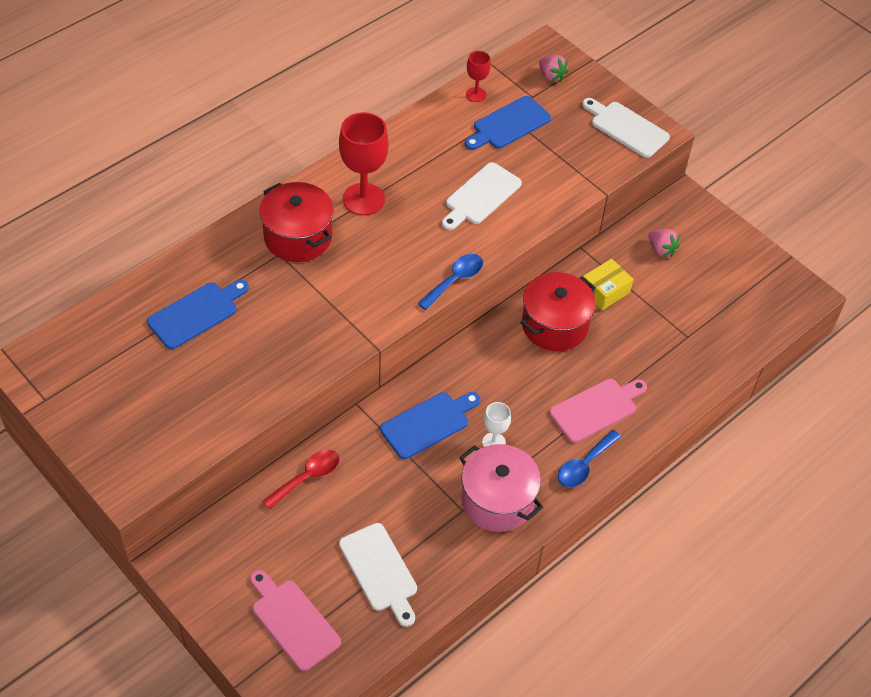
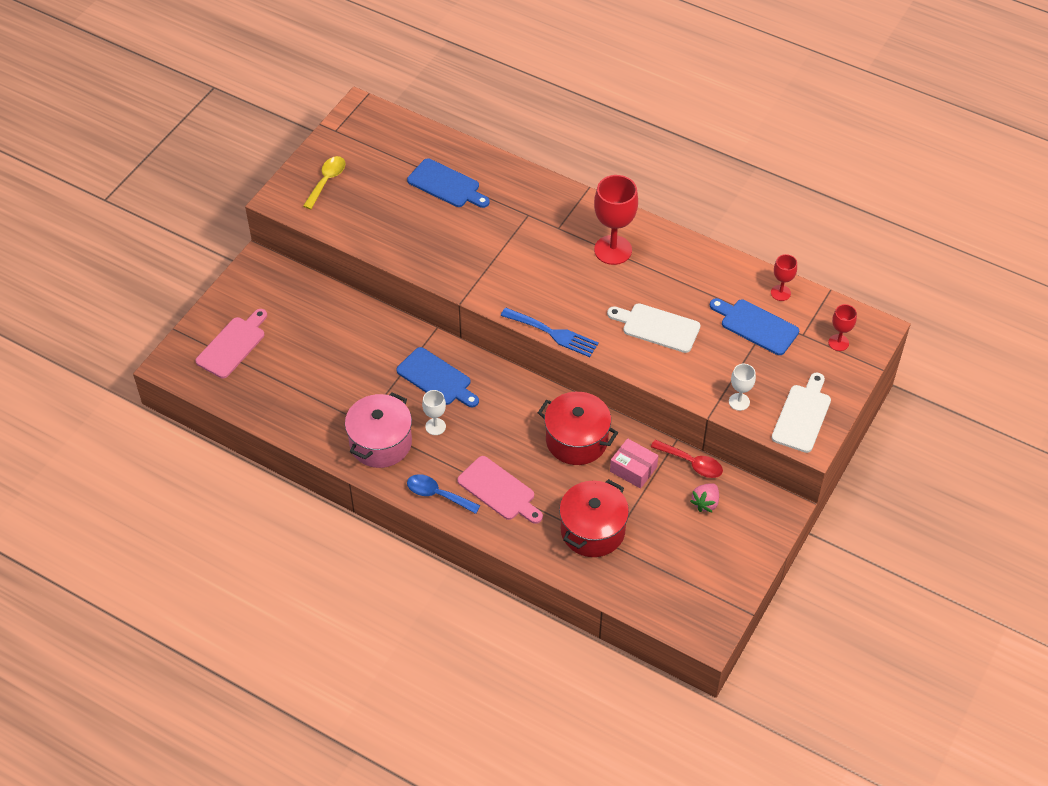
camera: 75 degrees right, 0 degrees up
red pot [259,182,334,262] -> red pot moved to [559,479,629,557]
red spoon [262,450,339,510] -> red spoon moved to [651,440,723,478]
white cutting board [339,523,417,627] -> none
blue spoon [418,254,483,310] -> blue fork [500,308,599,357]
pink strawberry [539,55,569,83] -> red goblet [828,304,857,351]
yellow box [583,259,634,310] -> pink box [610,438,658,489]
none -> yellow spoon [303,156,346,209]
none -> white goblet [729,364,756,411]

